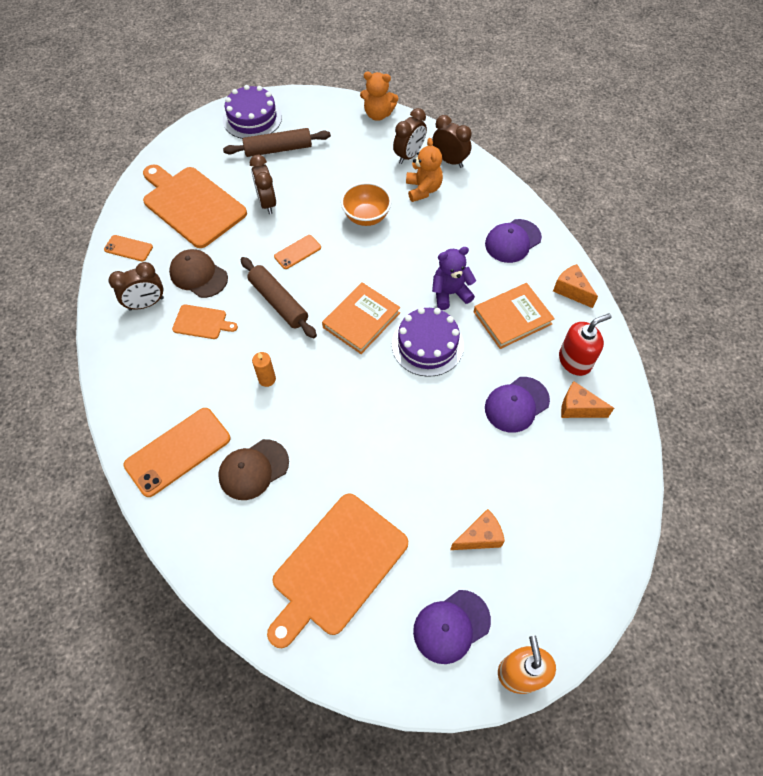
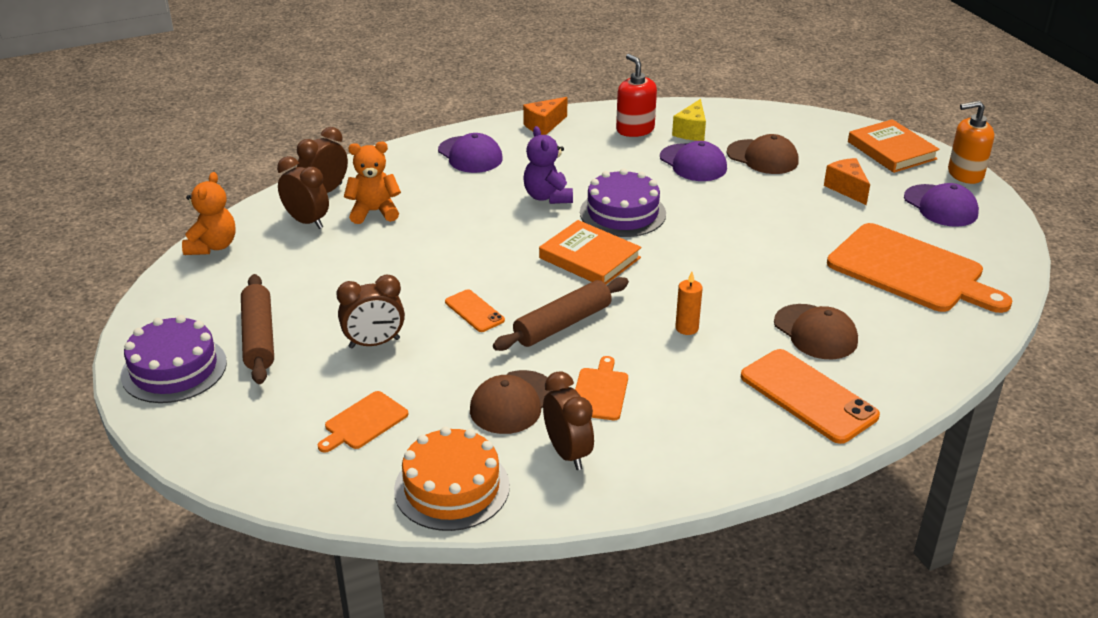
camera: 90 degrees left, 25 degrees down
orange phone [104,235,153,262] -> orange cake [394,427,510,531]
orange cutting board [143,164,247,248] -> orange cutting board [318,391,409,453], size x0.47
orange bowl [341,182,392,226] -> none
orange book [474,283,555,349] -> orange book moved to [848,119,940,173]
orange cheese [561,381,614,418] -> yellow cheese [672,99,706,141]
none -> brown cap [726,134,799,174]

